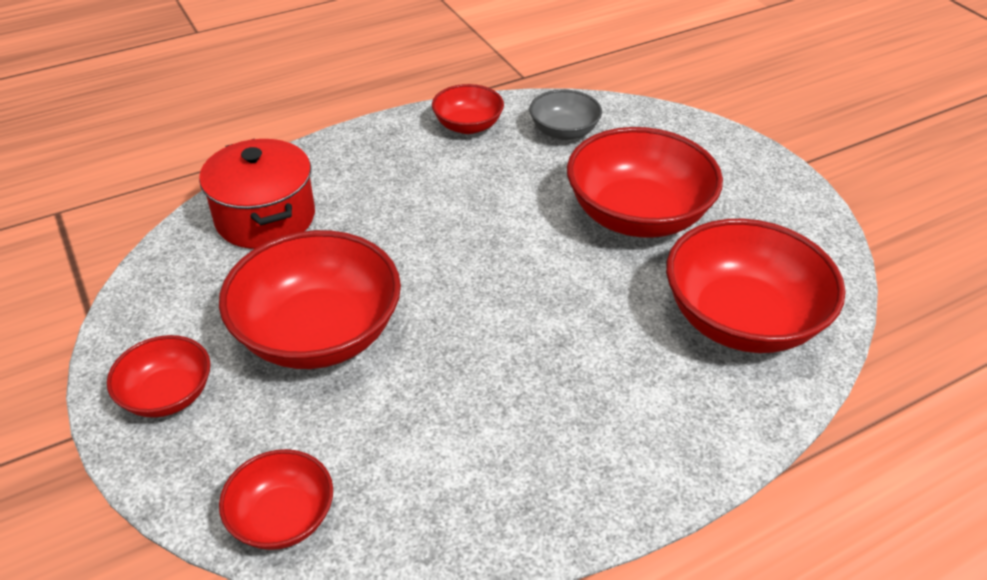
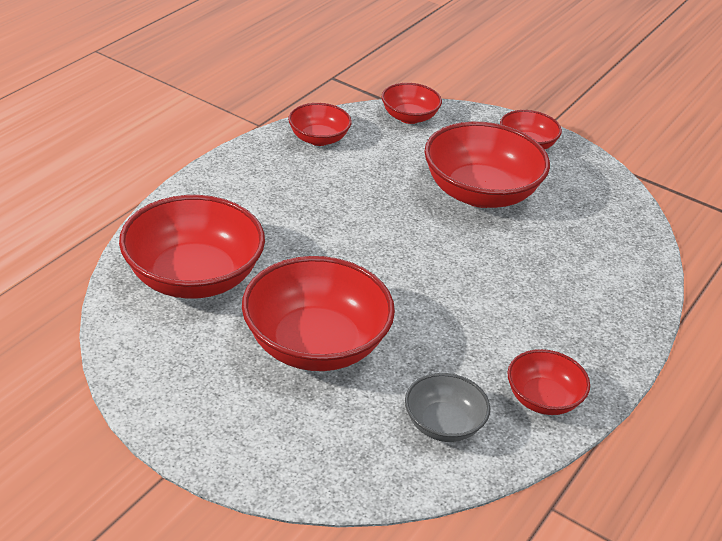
camera: 150 degrees right, 5 degrees down
red pot [199,139,315,249] -> none
none -> red bowl [288,103,352,146]

